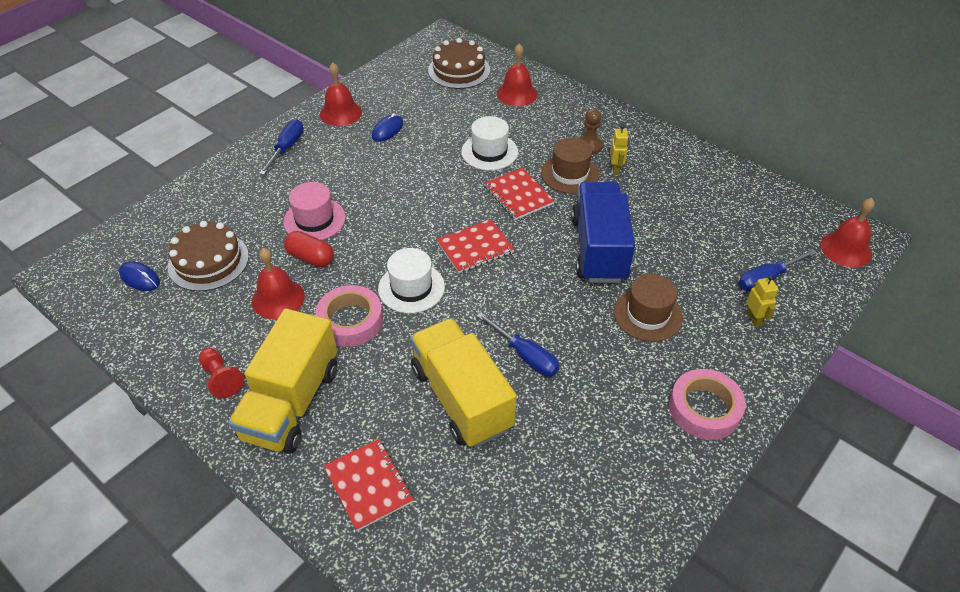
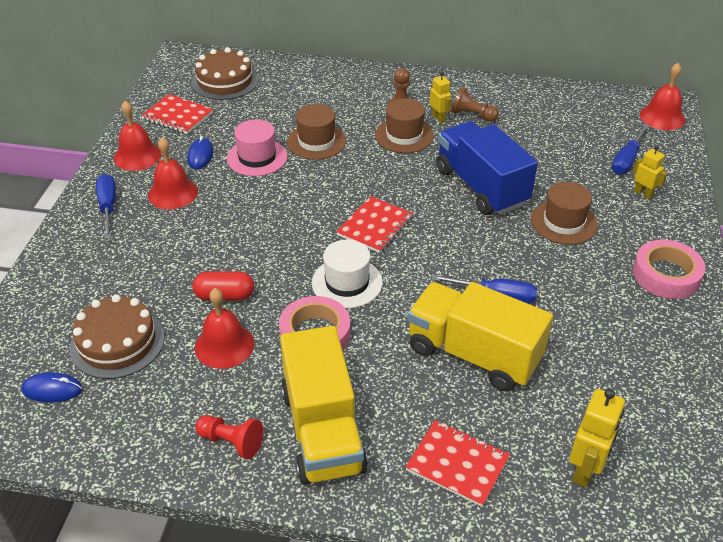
camera: 30 degrees left, 5 degrees down
pink hat [283,182,346,240] -> pink hat moved to [227,120,288,176]
white hat [461,116,518,170] -> brown hat [287,104,346,160]
red notebook [484,168,554,220] -> red notebook moved to [141,94,213,134]
red bell [497,44,538,106] -> red bell moved to [148,137,198,209]
none -> brown pawn [451,87,499,122]
none -> yellow robot [569,389,625,488]

